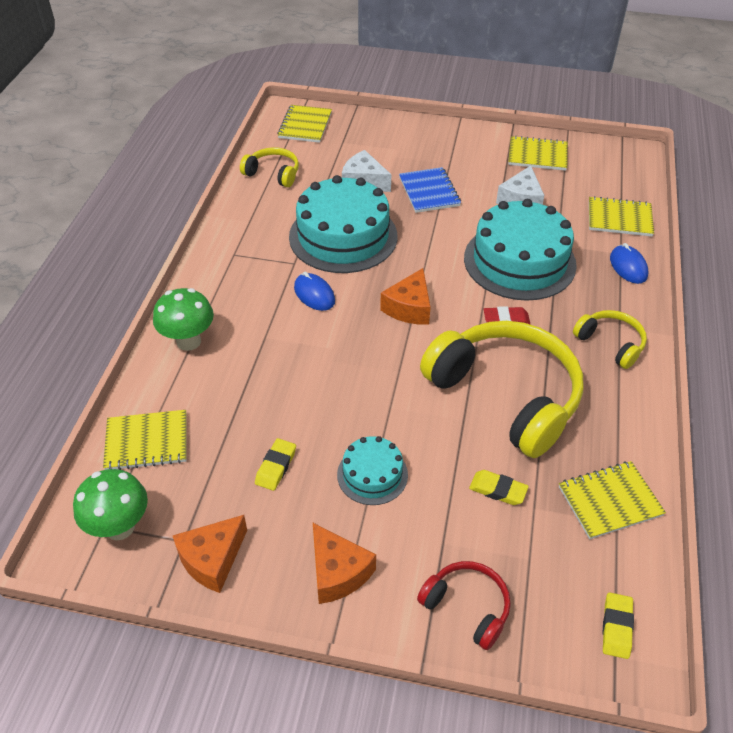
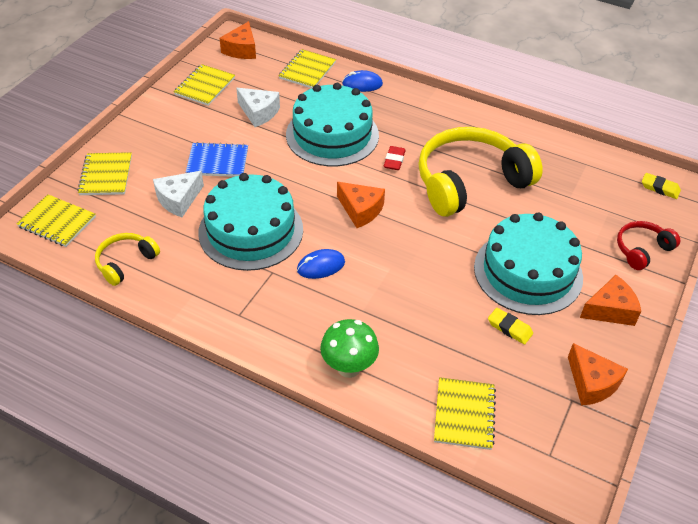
camera: 75 degrees left, 0 degrees up
green mushroom [73,469,148,540] -> none
turquoise cake [337,436,408,505] -> turquoise cake [474,213,583,315], size x1.97
yellow eraser [469,470,529,505] -> none
yellow notebook [559,461,666,539] -> yellow notebook moved to [77,152,132,195]
yellow headphones [573,310,647,369] -> none
none -> orange cheese [219,21,256,59]

